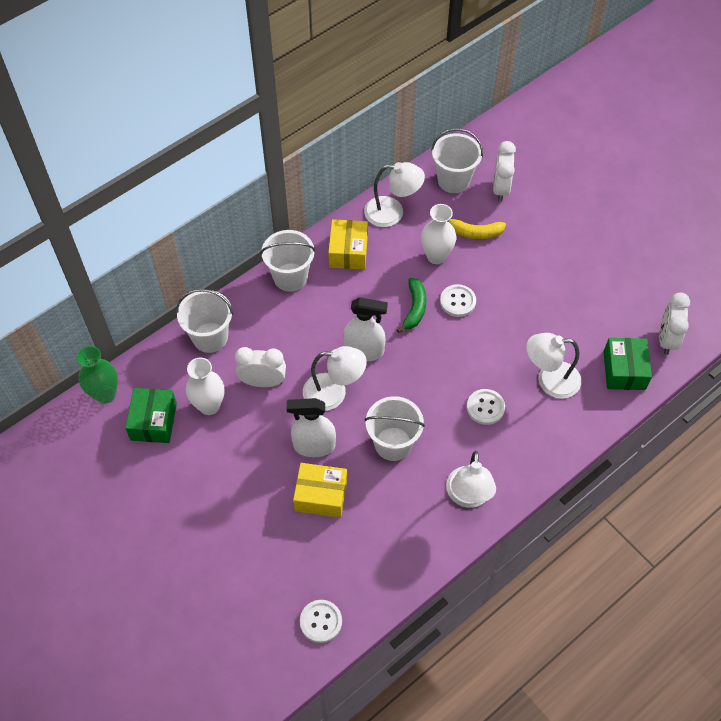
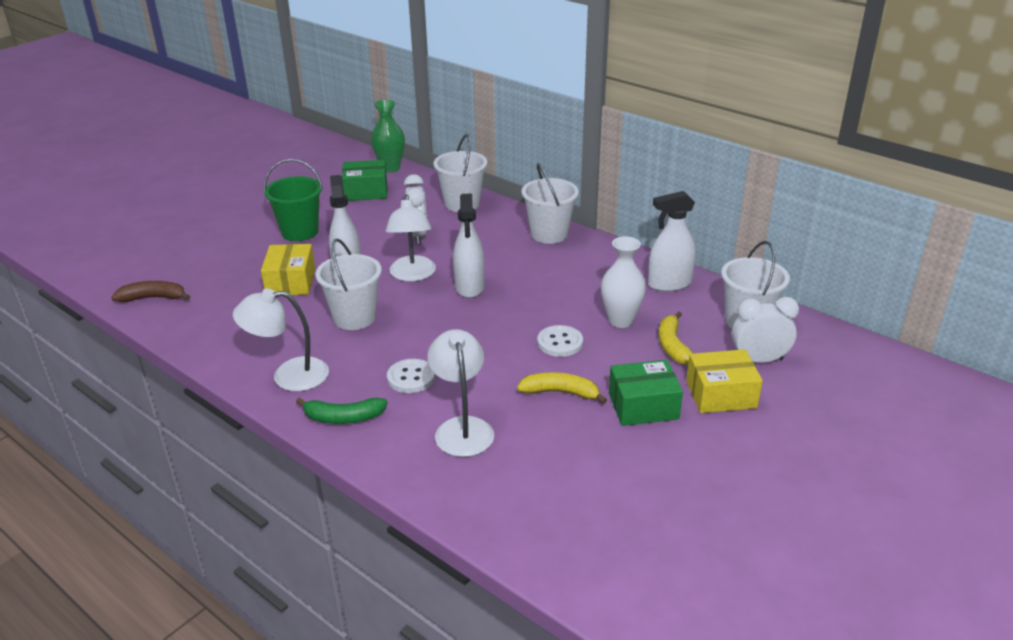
camera: 80 degrees right, 25 degrees down
white vase [186,358,224,415] -> none
white button [300,600,342,643] -> brown banana [111,281,190,302]
yellow box [328,219,368,269] -> yellow box moved to [686,349,763,413]
white lamp [364,162,425,227] -> white spray bottle [648,191,696,292]
green banana [397,278,426,333] -> green banana moved to [296,398,388,424]
green box [603,338,652,390] -> green box moved to [609,360,683,426]
white clock [659,293,690,355] -> none
none -> green bucket [264,159,323,241]
none -> yellow banana [517,372,607,404]

